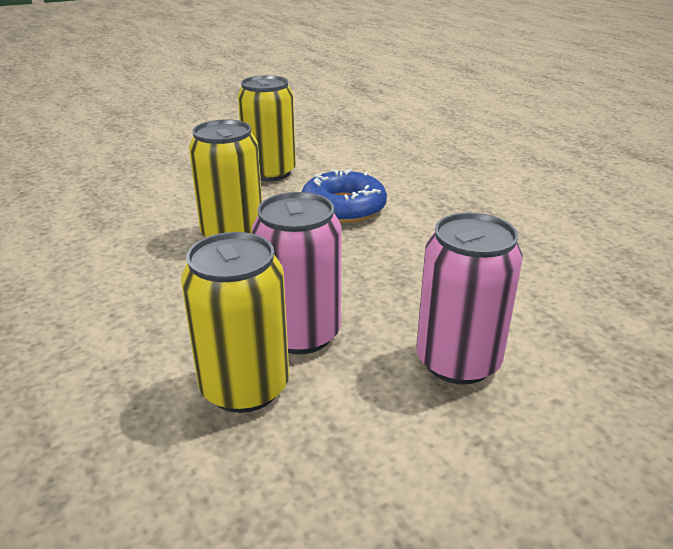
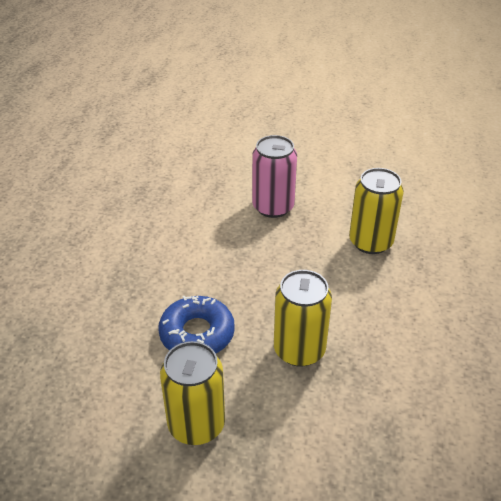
camera: 140 degrees left, 10 degrees up
pink can [252,192,341,354] -> none

